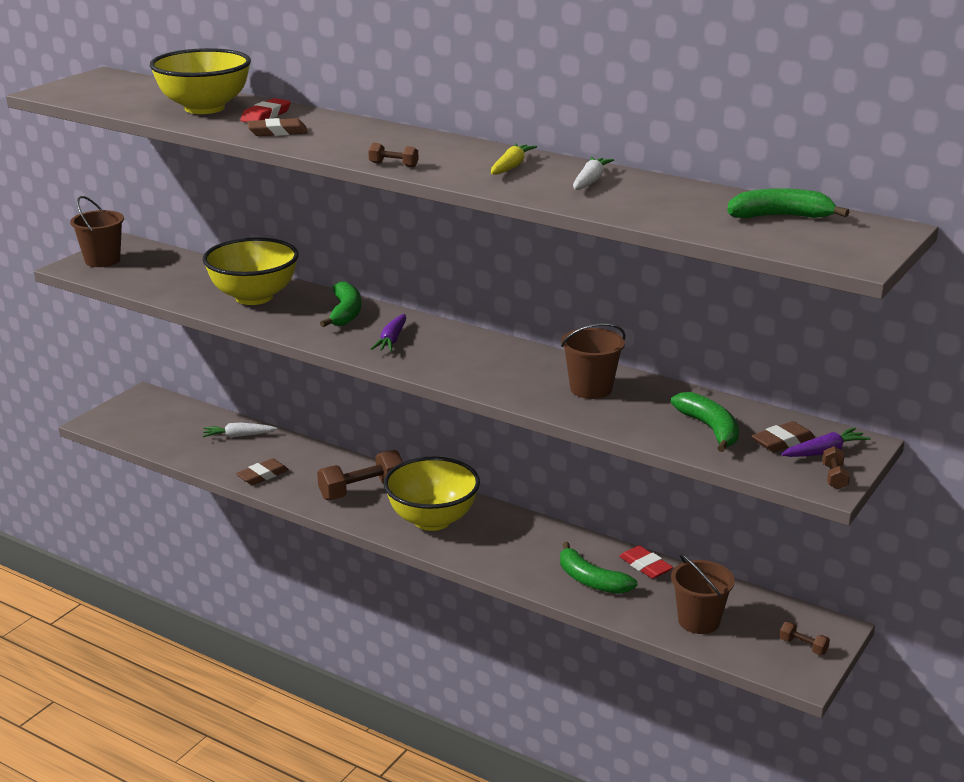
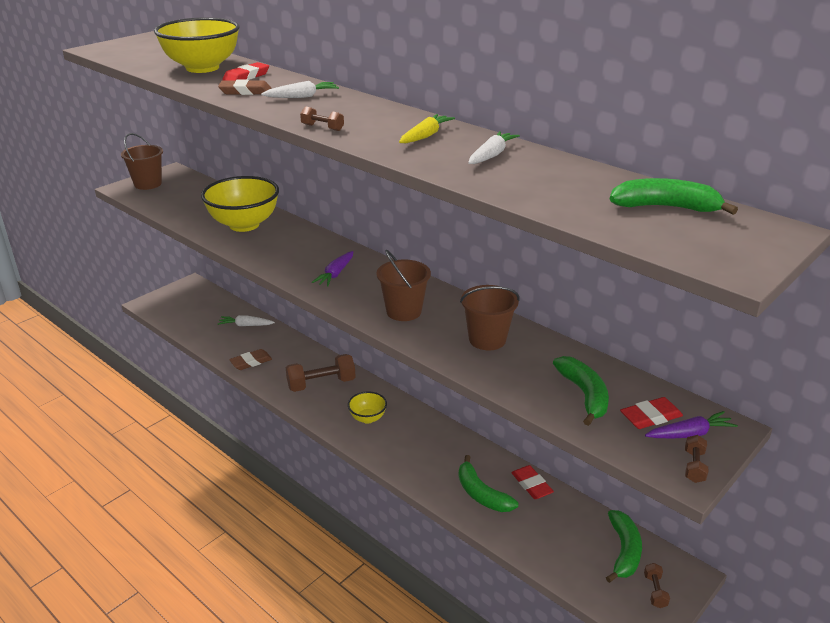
camera: 10 degrees right, 5 degrees up
green banana [320,281,361,327] -> green banana moved to [606,510,642,583]
yellow bowl [384,457,480,531] -> yellow bowl [348,391,387,424], size x0.51
brown bucket [671,553,735,634] -> brown bucket moved to [377,250,431,321]
brown eraser [752,421,815,452] -> red eraser [620,397,683,429]
brown dumbbell [779,622,830,655] -> brown dumbbell turned 45 degrees clockwise [644,563,670,608]
none -> white carrot [261,81,339,98]

